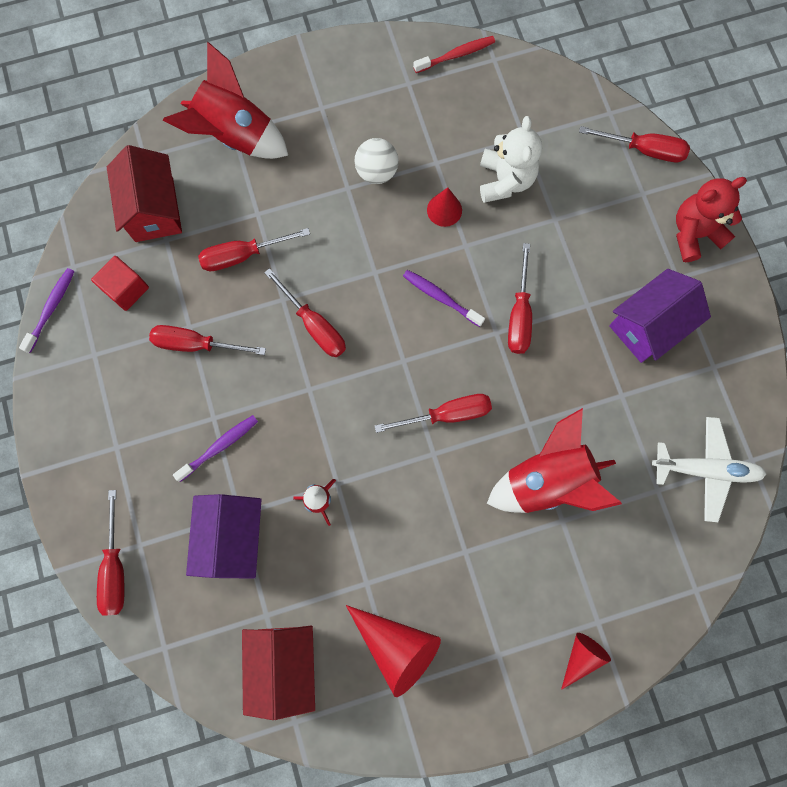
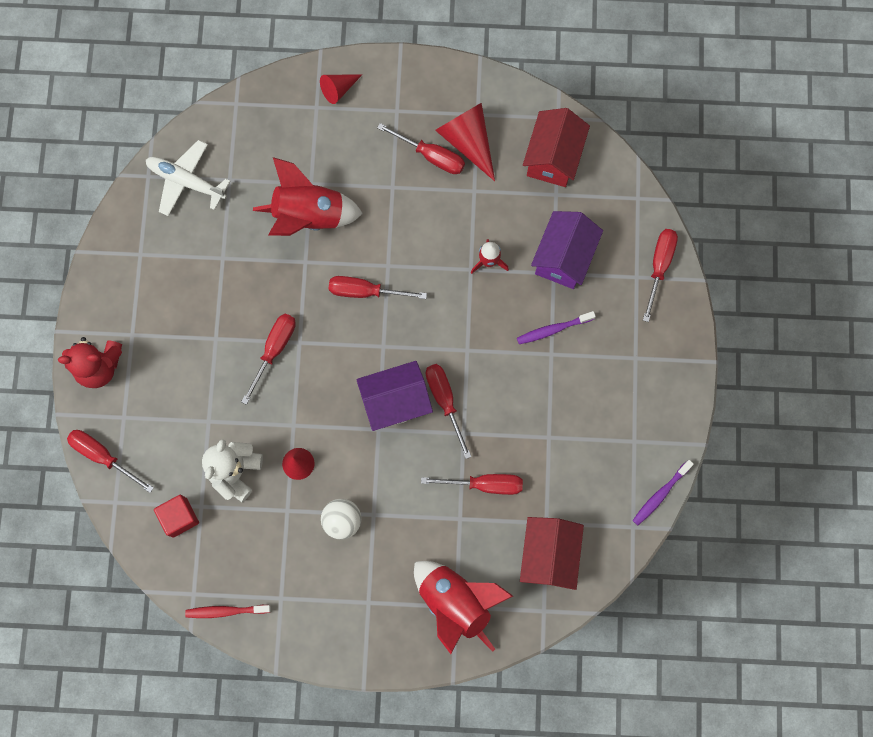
camera: 160 degrees left, 0 degrees up
red cube [91,256,149,311] -> red cube moved to [154,495,199,538]
red screwdriver [149,325,266,355] -> red screwdriver moved to [377,123,465,174]
purple toothbrush [403,270,485,327] -> none
purple house [609,269,711,363] -> purple house moved to [356,361,433,431]

